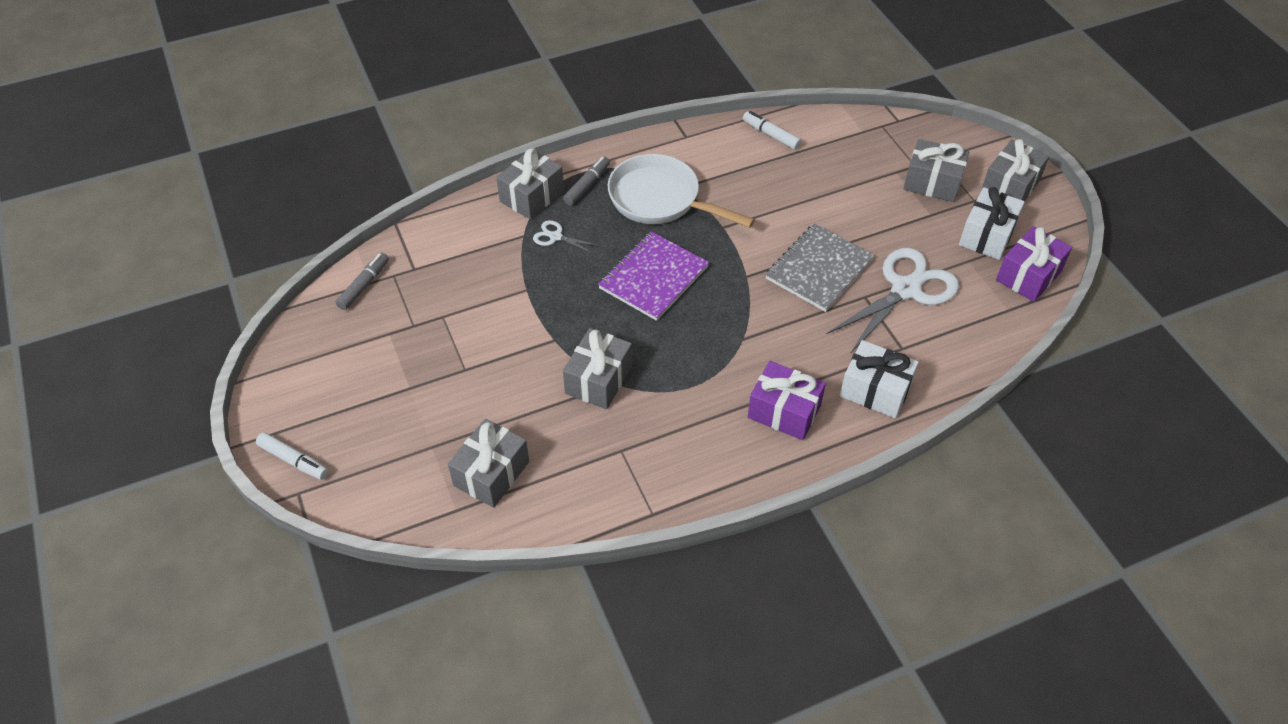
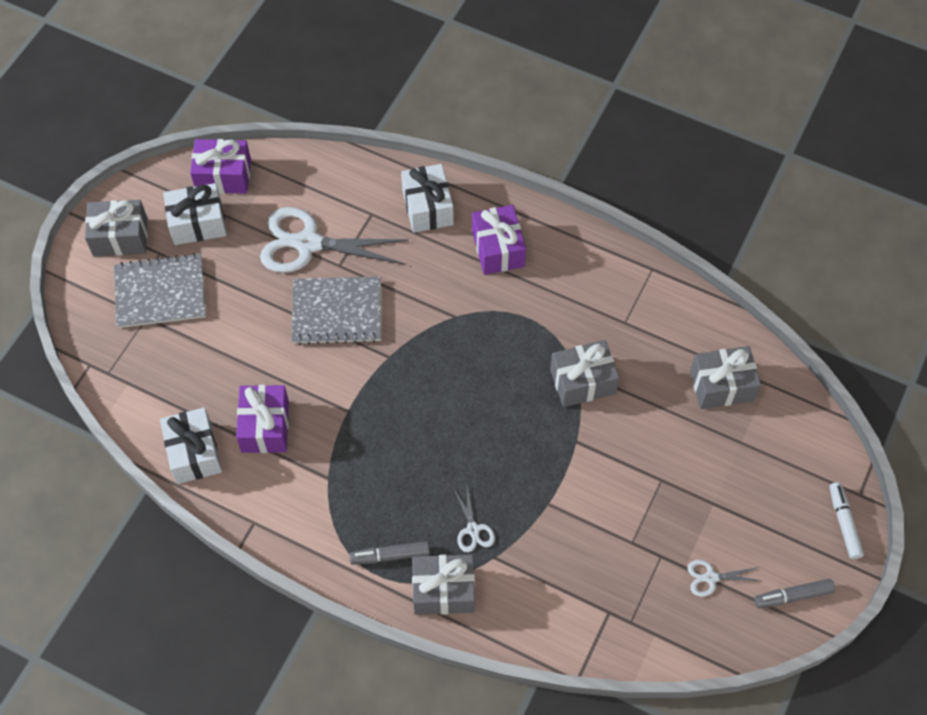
camera: 130 degrees left, 10 degrees up
grey marker [336,253,389,310] -> grey marker moved to [754,579,835,608]
purple notebook [598,231,709,321] -> none
white pan [608,154,755,228] -> none
white marker [743,111,801,150] -> white gift [160,407,222,484]
grey gift [903,139,969,202] -> grey notebook [114,253,206,328]
none -> purple gift [236,385,289,453]
none -> white scissors [687,560,761,597]

